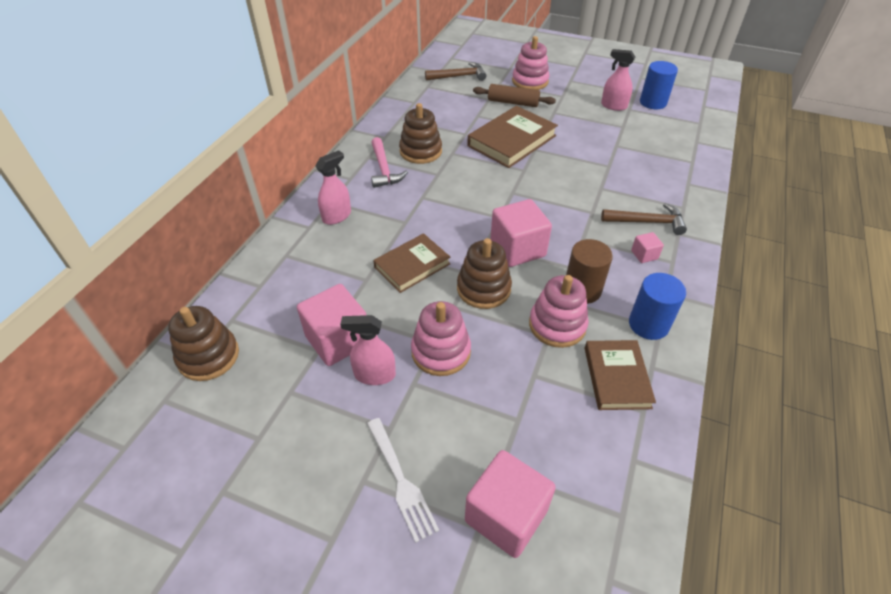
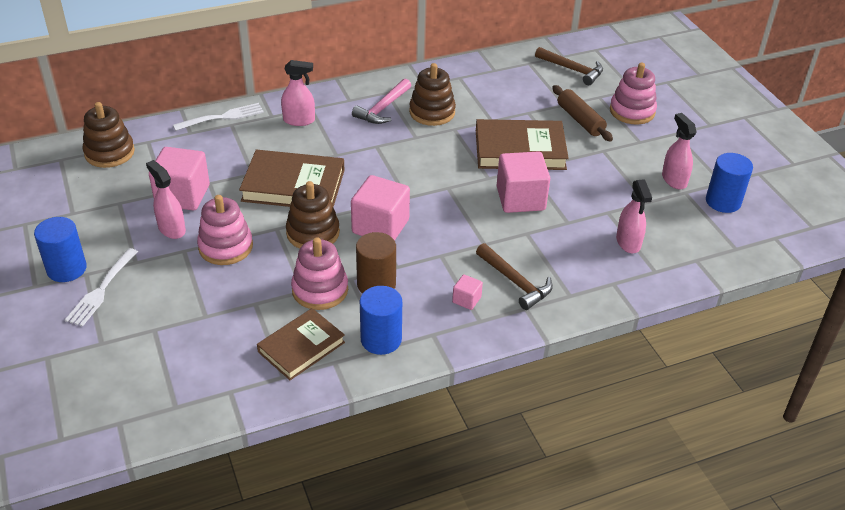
camera: 45 degrees right, 5 degrees down
brown book [373,233,450,293] -> brown book [239,150,344,207], size x1.51
pink cube [465,450,556,558] -> pink cube moved to [497,151,550,213]
none -> blue cylinder [34,217,87,282]
none -> white fork [173,103,264,131]
none -> pink spray bottle [616,179,652,253]

